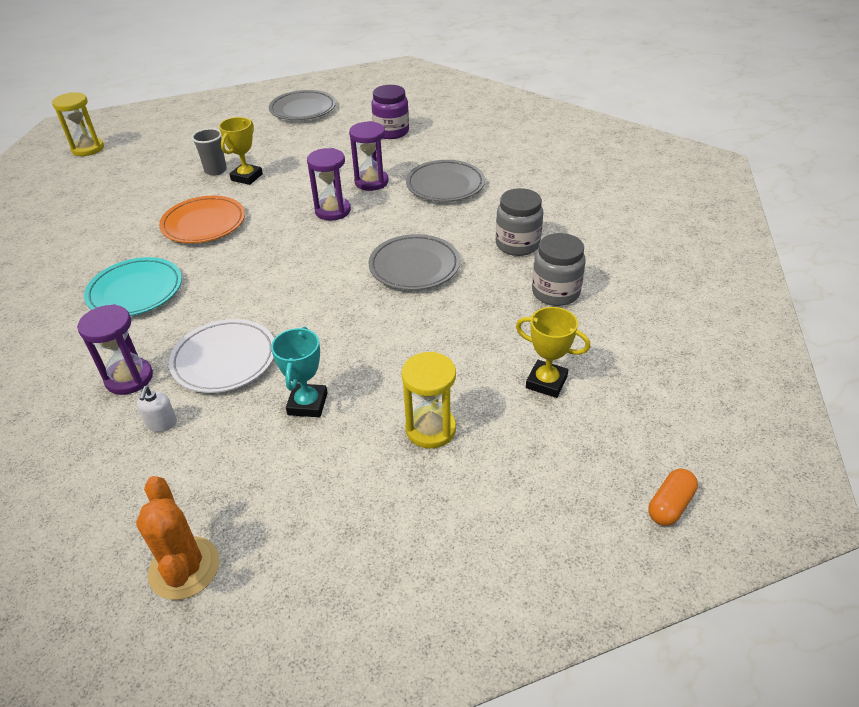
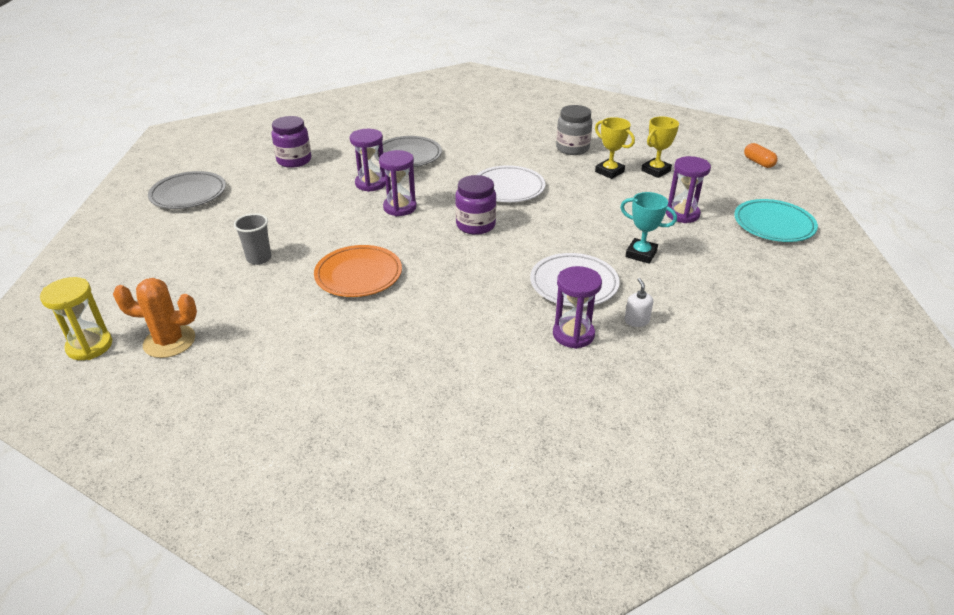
camera: 70 degrees left, 5 degrees down
turquoise plate [84,257,182,316] -> turquoise plate moved to [734,199,818,242]
orange cactus [136,476,220,600] -> orange cactus moved to [113,278,197,358]
white soap dispenser [137,386,177,432] -> white soap dispenser turned 120 degrees counterclockwise [624,278,653,327]
yellow trophy [219,117,263,185] -> yellow trophy moved to [595,117,635,179]
grey plate [368,234,460,290] -> white plate [476,165,545,202]
yellow hourglass [401,352,456,449] -> purple hourglass [666,156,711,223]
grey jar [496,188,543,256] -> none
none -> purple jar [455,175,496,235]

